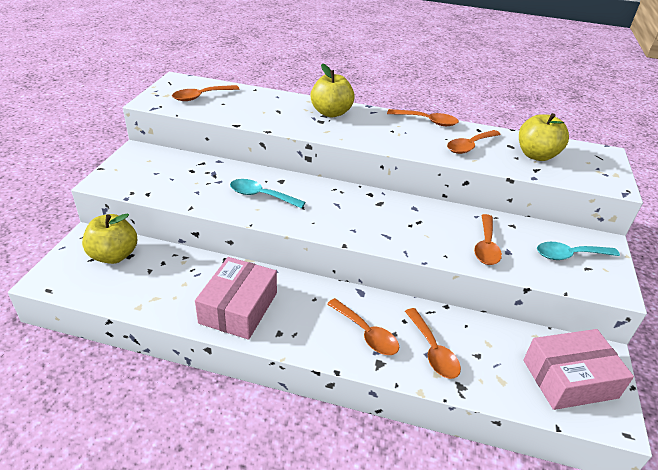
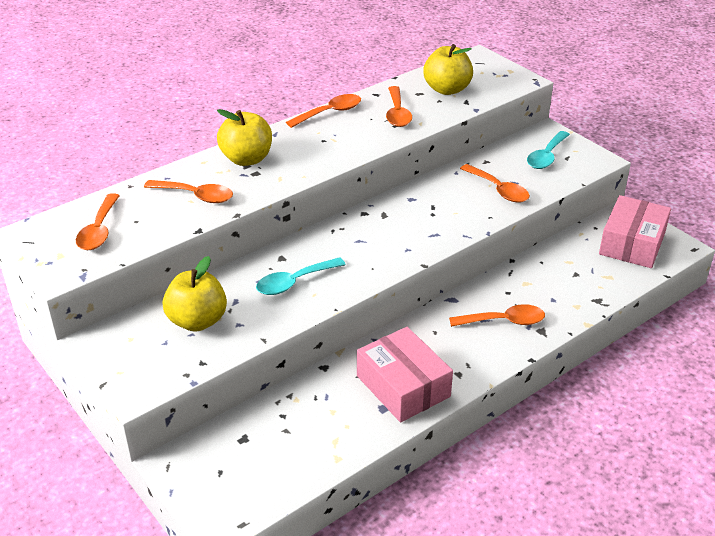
camera: 50 degrees left, 0 degrees up
yellow apple [82,213,137,264] -> yellow apple moved to [163,256,227,332]
orange spoon [405,308,461,379] -> orange spoon moved to [144,180,233,203]

